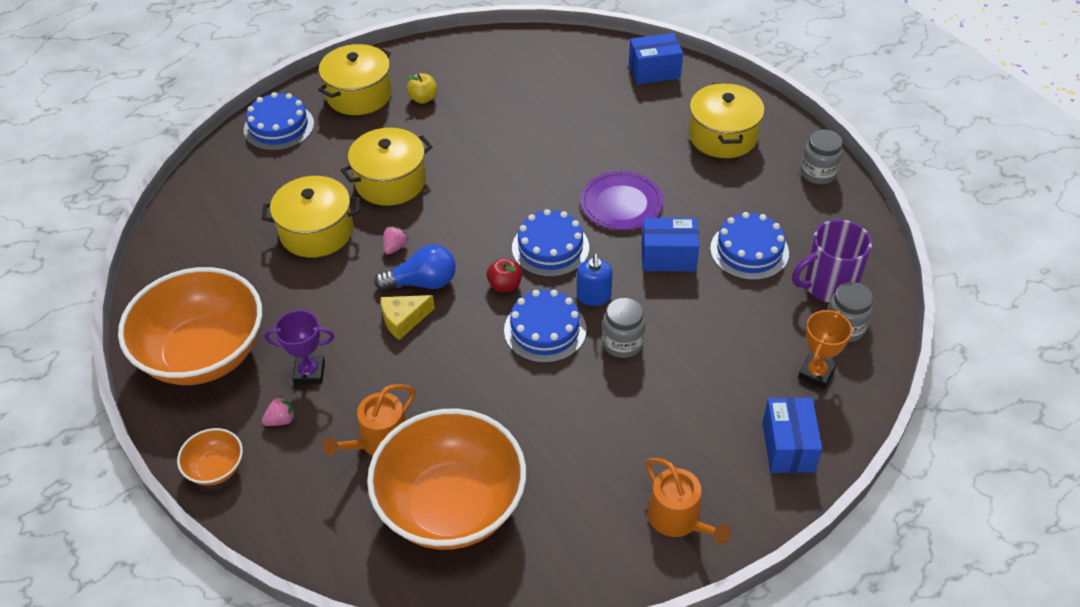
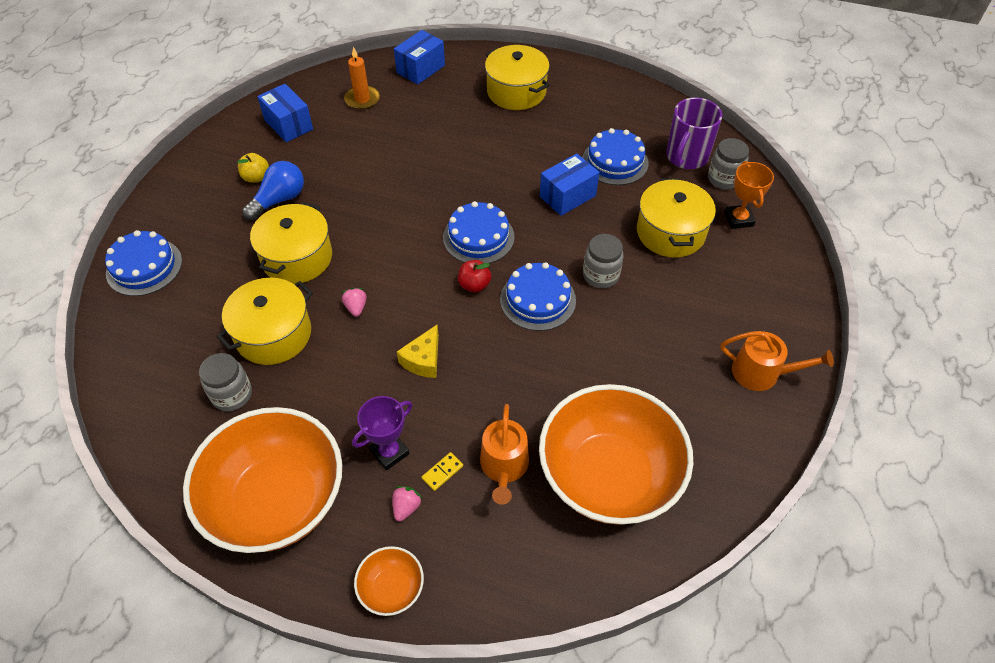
camera: 40 degrees left, 5 degrees up
yellow pot [318,44,392,115] -> yellow pot moved to [637,178,716,258]
blue light bulb [374,244,456,291] -> blue light bulb moved to [242,161,304,220]
blue soap dispenser [577,254,613,306] -> none
purple plate [581,171,664,230] -> none
blue box [762,398,822,473] -> blue box moved to [257,84,313,142]
grey jar [801,129,843,184] -> grey jar moved to [199,353,252,411]
none -> orange candle [344,47,380,110]
none -> yellow domino [421,452,463,491]

